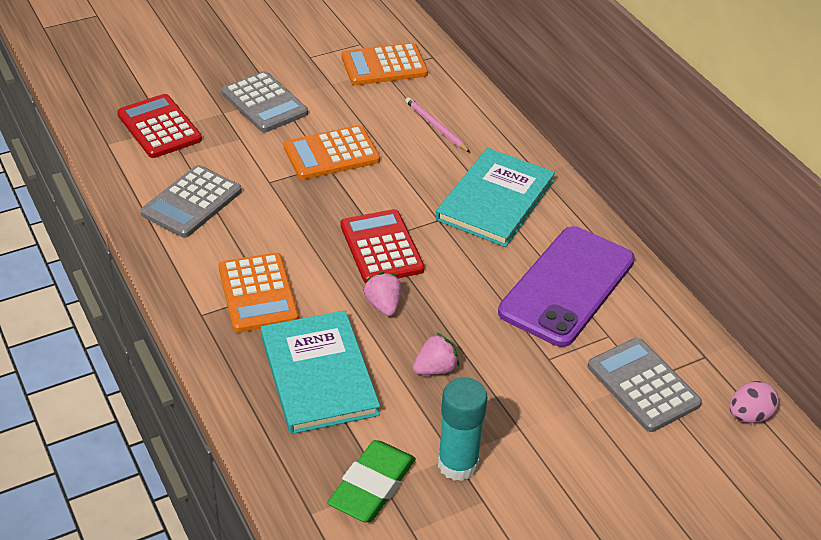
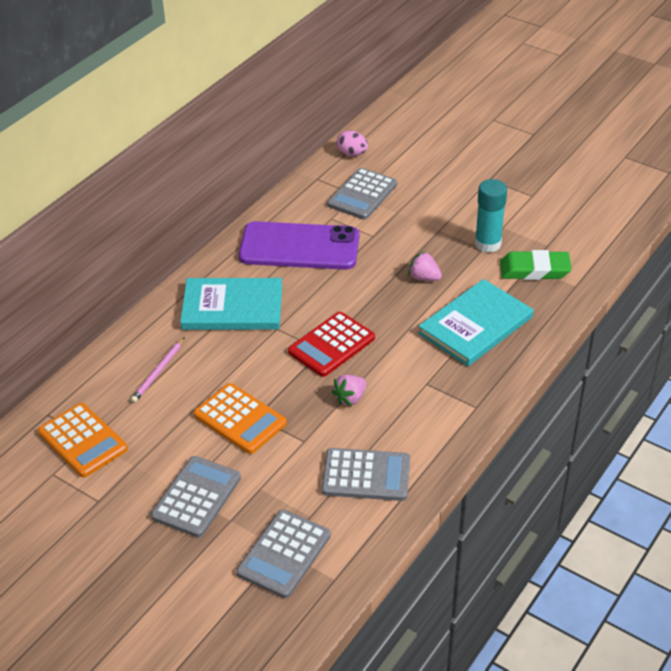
camera: 115 degrees left, 0 degrees up
red calculator [117,94,202,158] -> grey calculator [236,509,331,598]
orange calculator [219,253,299,333] -> none
pink strawberry [363,272,401,316] -> pink strawberry moved to [332,375,367,406]

